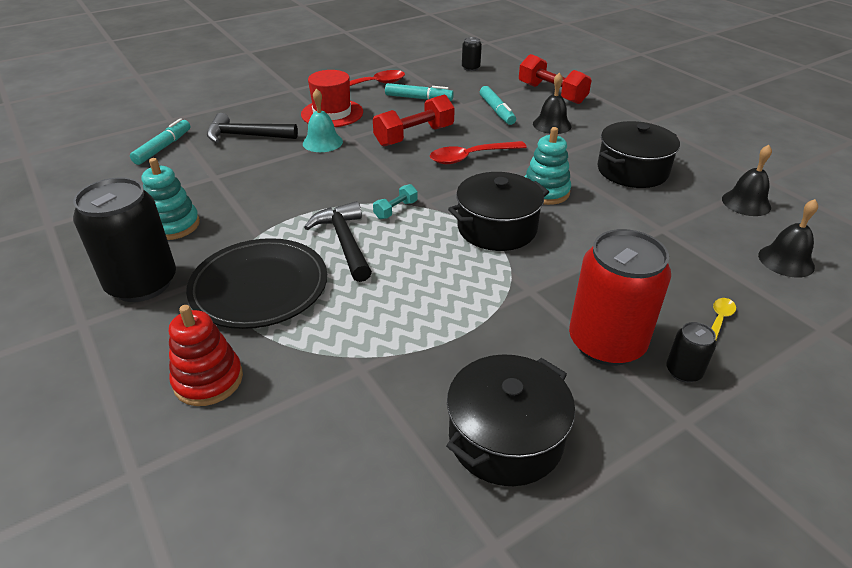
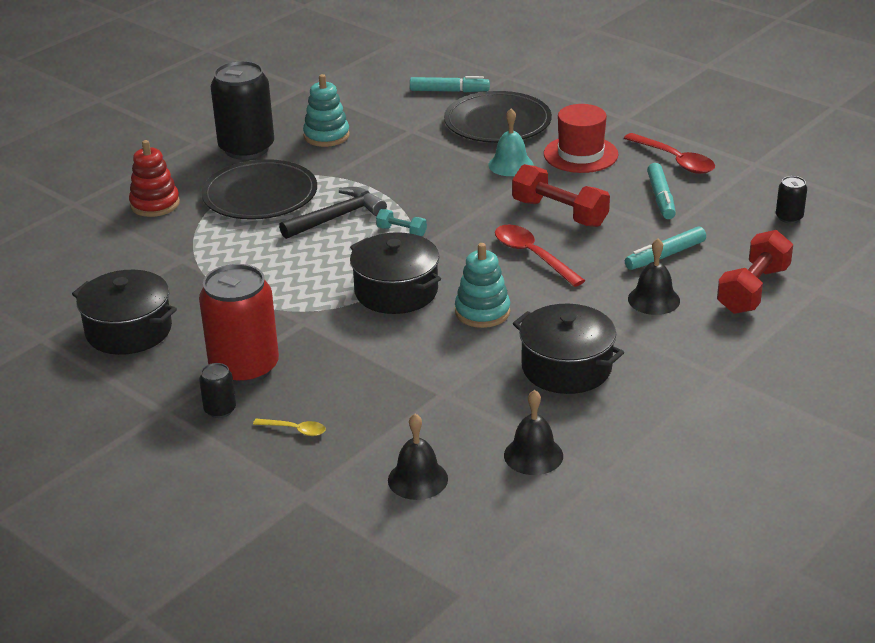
camera: 75 degrees right, 5 degrees down
black hammer [207,113,298,143] -> black plate [444,91,552,143]

